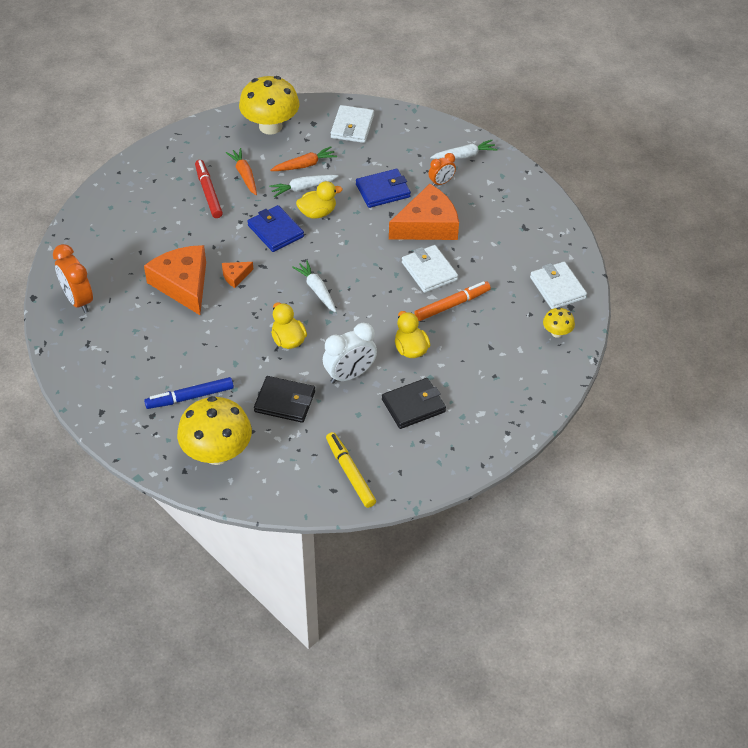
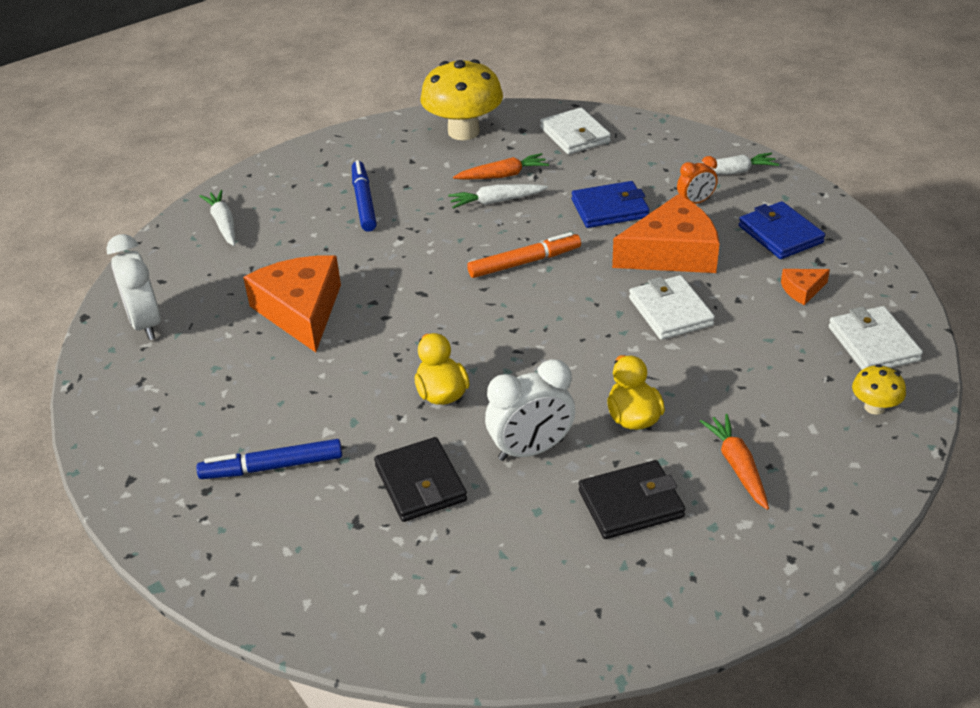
camera: 10 degrees right, 10 degrees down
orange clock [53,244,93,313] -> white clock [106,234,161,340]
yellow mushroom [177,396,252,465] -> none
red marker [195,160,223,218] -> blue marker [352,160,377,232]
orange cheese [222,262,253,288] -> orange cheese moved to [781,269,830,305]
orange carrot [226,148,257,195] -> orange carrot moved to [700,414,769,510]
blue wallet [247,205,304,252] -> blue wallet moved to [739,201,825,259]
black wallet [254,376,315,423] -> black wallet turned 45 degrees clockwise [374,437,467,522]
white carrot [292,260,337,312] -> white carrot moved to [199,190,235,246]
yellow duck [296,181,342,219] -> none
yellow marker [326,432,376,508] -> none
white wallet [331,105,374,143] -> white wallet turned 45 degrees counterclockwise [540,108,611,154]
orange marker [414,281,491,321] -> orange marker moved to [467,232,581,278]

